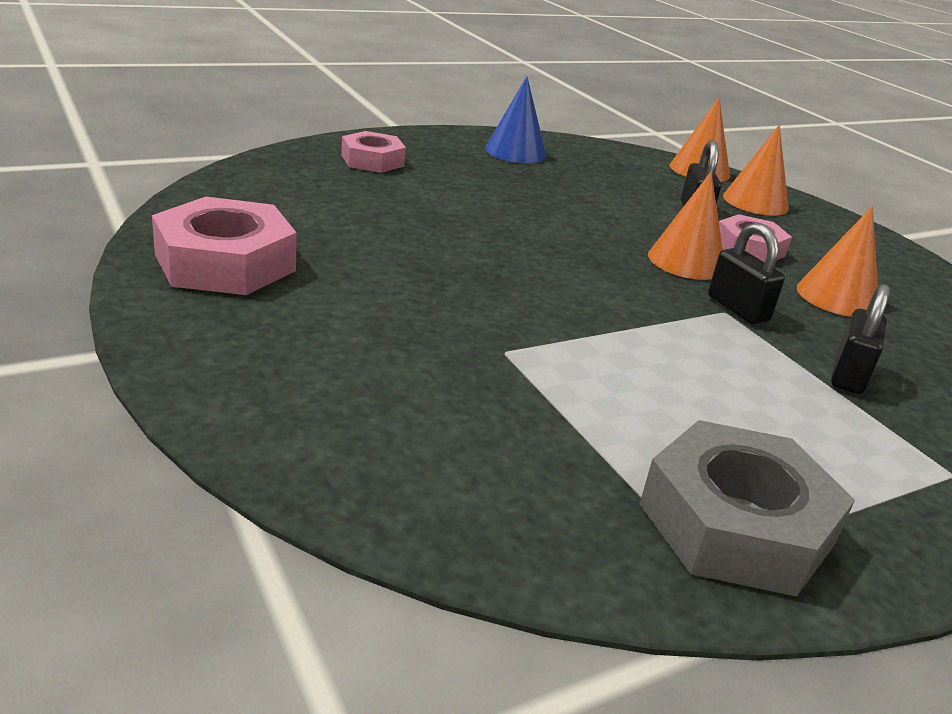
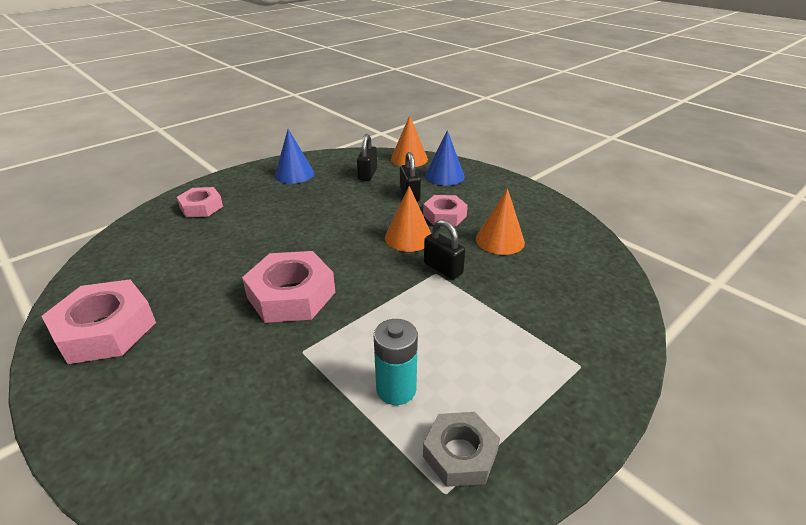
camera: 10 degrees left, 5 degrees up
grey nut [639,420,855,597] -> grey nut [423,412,500,487], size x0.62
orange cone [723,125,789,216] -> blue cone [425,130,465,186]
black padlock [831,283,890,394] -> black padlock moved to [357,134,377,181]
none -> pink nut [242,251,335,323]
none -> turquoise battery [374,319,418,405]

